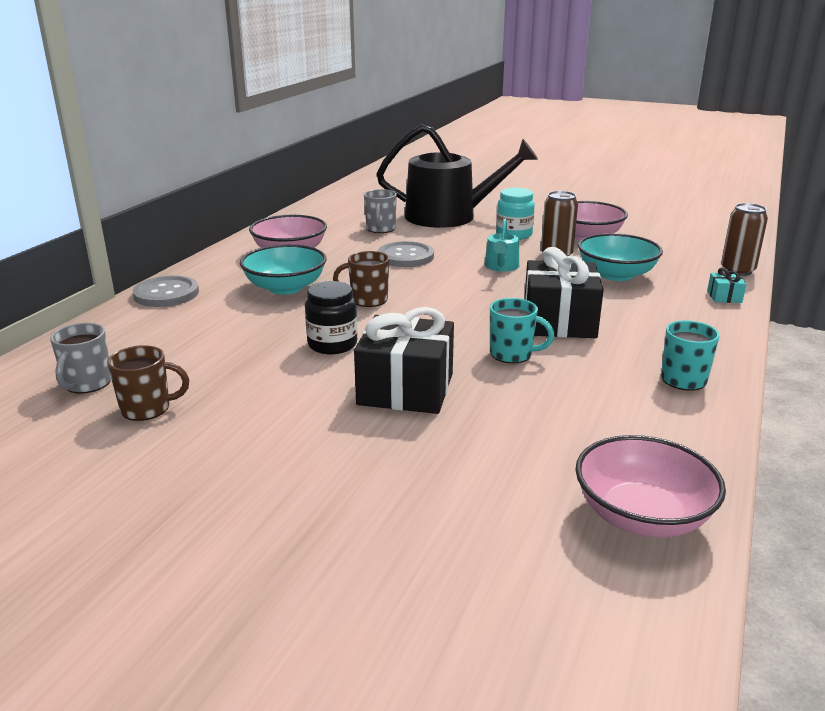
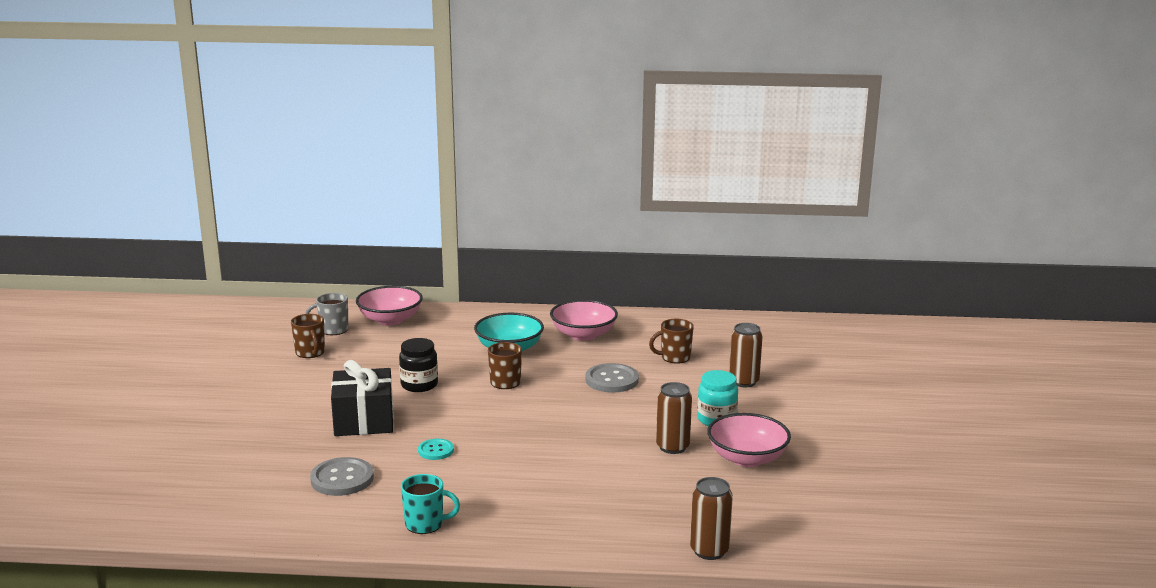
camera: 70 degrees right, 5 degrees down
grey button [133,276,199,307] -> grey button moved to [310,457,374,496]
grey mug [364,189,397,233] -> brown mug [649,319,694,364]
black watering can [377,124,538,228] -> brown can [729,323,763,387]
turquoise watering can [485,218,519,272] -> none
turquoise mug [490,298,554,363] -> turquoise button [418,439,454,460]
black gift [524,247,604,338] -> none
pink bowl [575,435,726,538] -> pink bowl moved to [356,286,423,326]
turquoise bowl [578,233,663,281] -> none
turquoise gift [707,267,746,303] -> none

